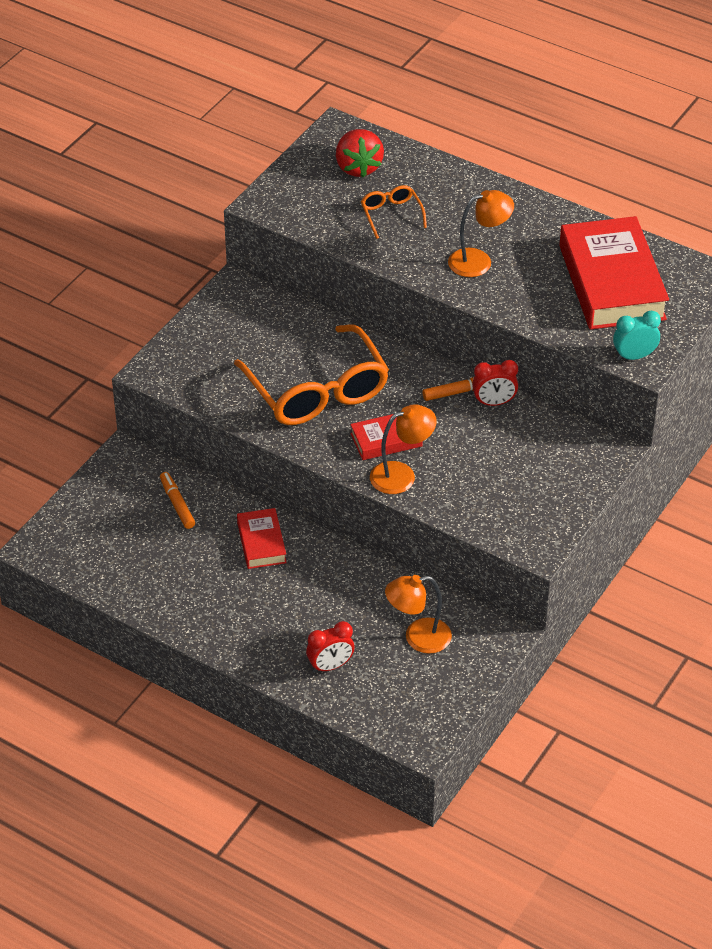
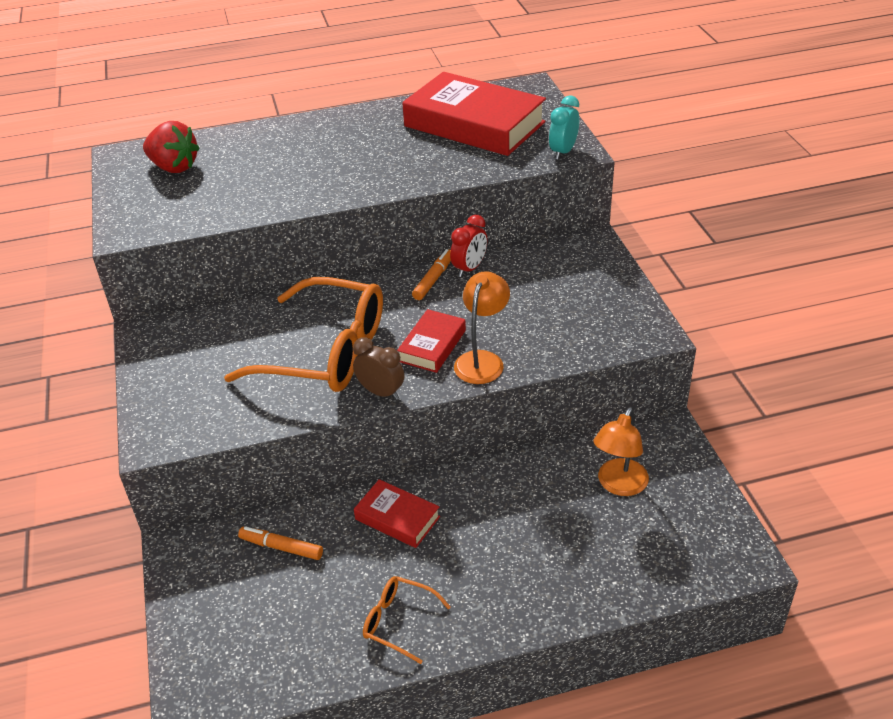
camera: 45 degrees left, 5 degrees down
red clock [306,621,354,673] -> none
orange glasses [361,185,427,239] -> orange glasses moved to [363,576,451,664]
orange lamp [448,190,514,277] -> none
none -> brown clock [353,337,404,400]

